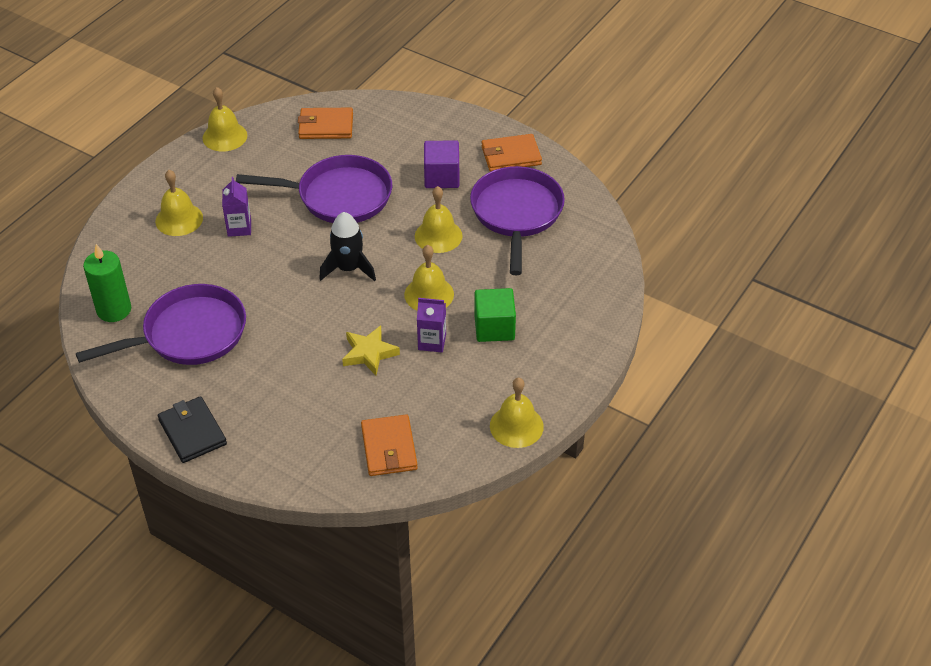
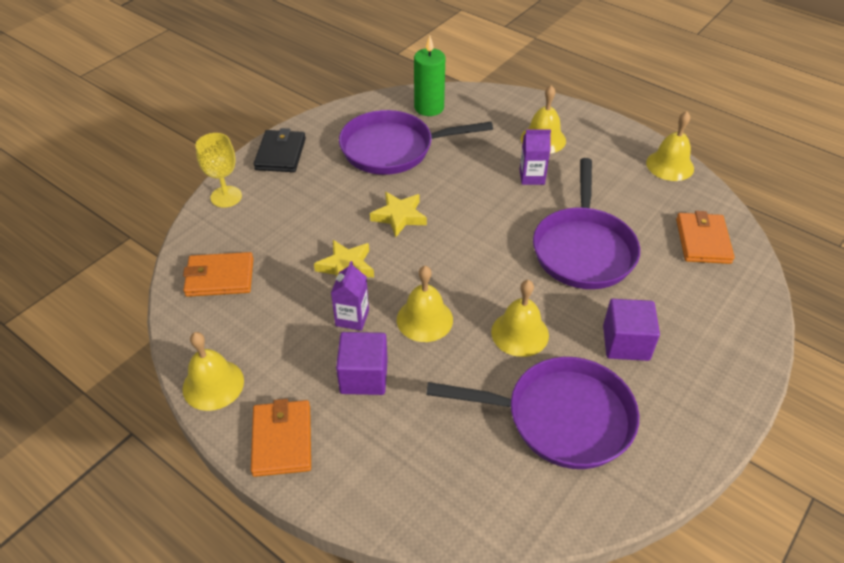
camera: 95 degrees right, 0 degrees up
purple pan [76,284,246,365] -> purple pan turned 105 degrees clockwise [339,110,493,175]
black wallet [158,396,227,463] -> black wallet turned 60 degrees counterclockwise [254,128,306,172]
black rocket [319,212,376,281] -> none
green cube [474,288,516,342] -> purple cube [336,332,388,395]
orange wallet [482,134,542,172] -> orange wallet moved to [251,399,311,477]
none -> yellow goblet [196,133,242,208]
none -> yellow star [370,192,427,237]

